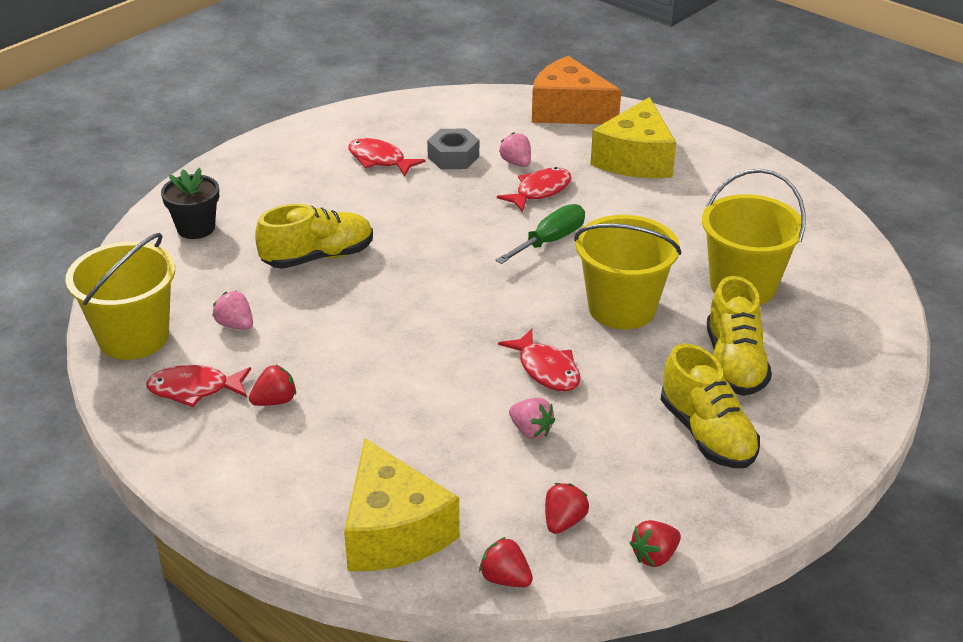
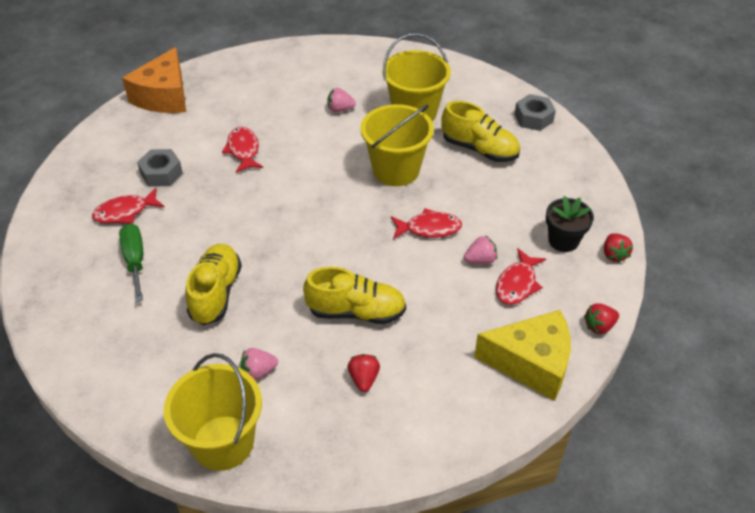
camera: 60 degrees left, 10 degrees up
red fish [146,365,251,407] -> red fish moved to [496,248,546,305]
black flower pot [161,168,219,239] -> black flower pot moved to [546,196,594,252]
green screwdriver [495,204,585,264] -> green screwdriver moved to [119,223,143,302]
pink strawberry [499,132,531,167] -> pink strawberry moved to [327,88,356,112]
orange cheese [532,56,621,124] -> orange cheese turned 45 degrees counterclockwise [122,47,186,113]
red strawberry [545,483,589,534] -> none
yellow cheese [590,97,676,178] -> none
yellow shoe [661,343,760,468] -> yellow shoe moved to [303,267,406,324]
none -> grey nut [514,94,556,131]

